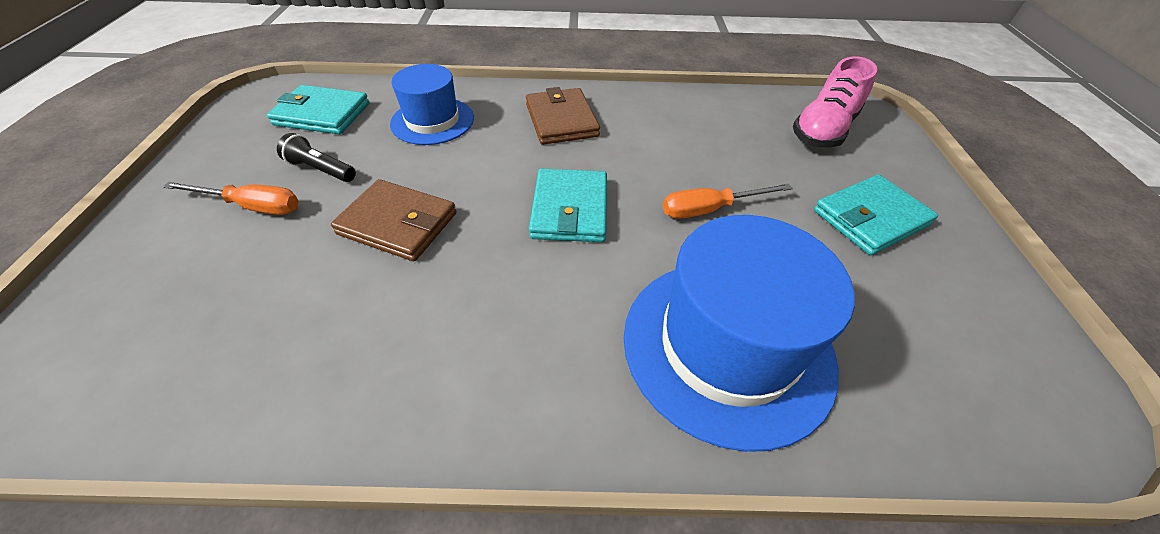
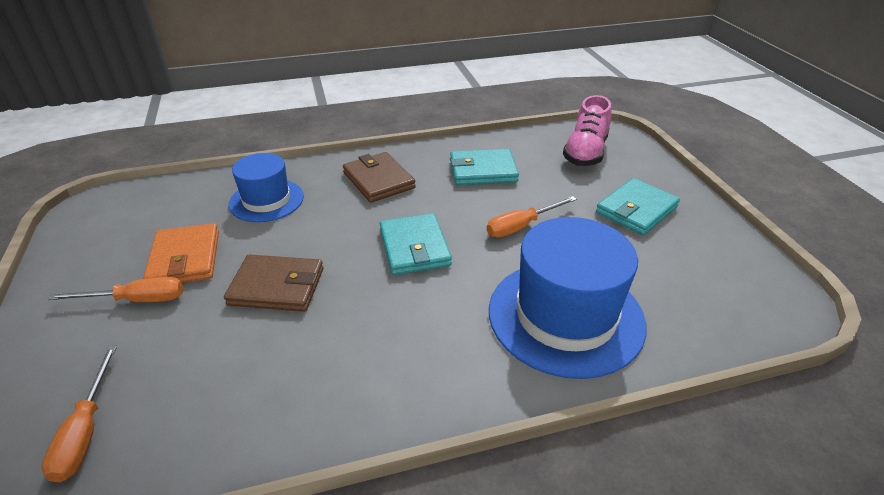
camera: 15 degrees left, 10 degrees down
turquoise wallet [267,85,370,134] -> turquoise wallet moved to [450,149,519,185]
black flashlight [277,133,356,182] -> orange wallet [143,223,219,283]
none -> orange screwdriver [42,345,117,482]

